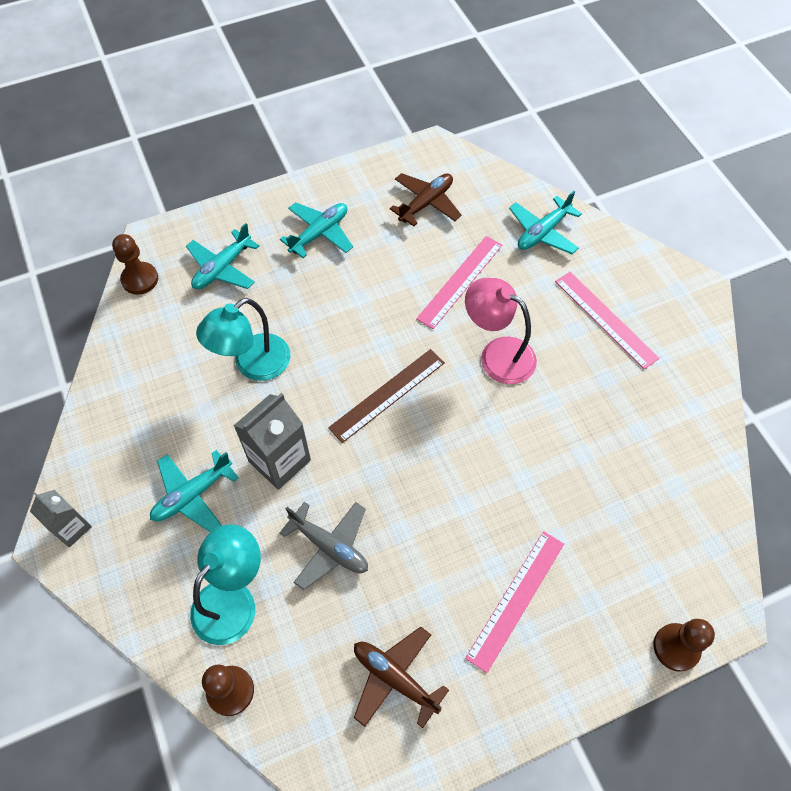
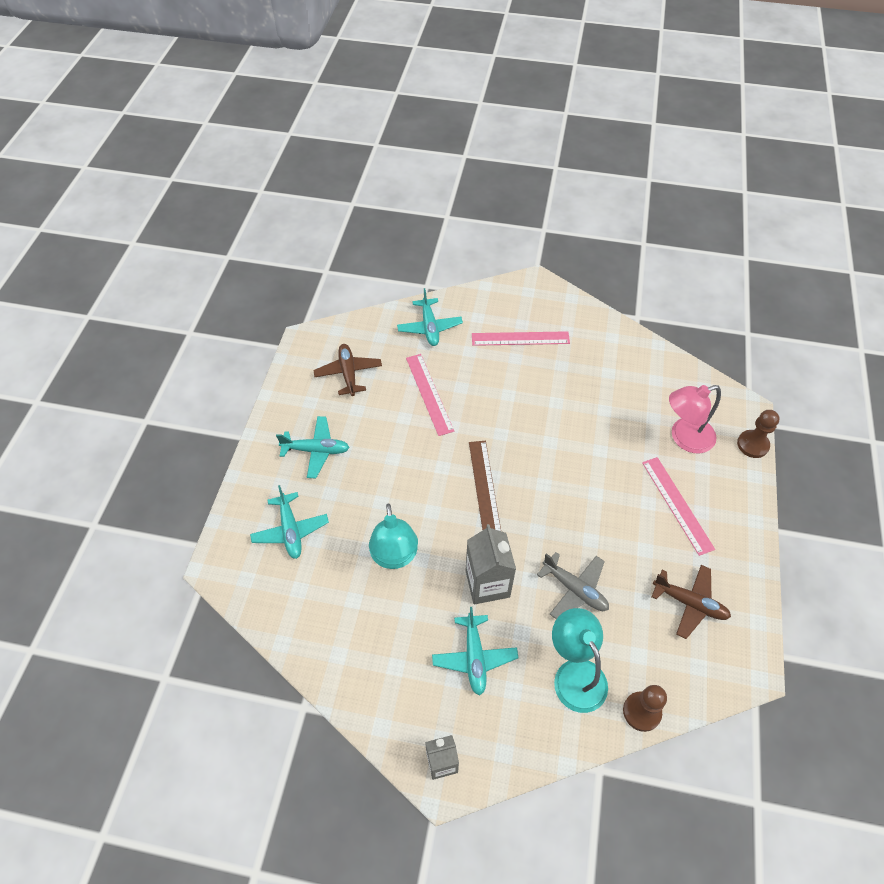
camera: 55 degrees left, 5 degrees down
brown pawn [112,234,158,295] -> none
turquoise plane [280,202,353,258] -> turquoise plane turned 105 degrees clockwise [276,416,350,478]
grey plane [280,502,368,590] -> grey plane turned 60 degrees clockwise [537,552,609,619]
brown plane [354,627,449,728] -> brown plane turned 135 degrees counterclockwise [652,565,731,639]
pink lamp [465,278,537,384] -> pink lamp moved to [669,385,721,453]

